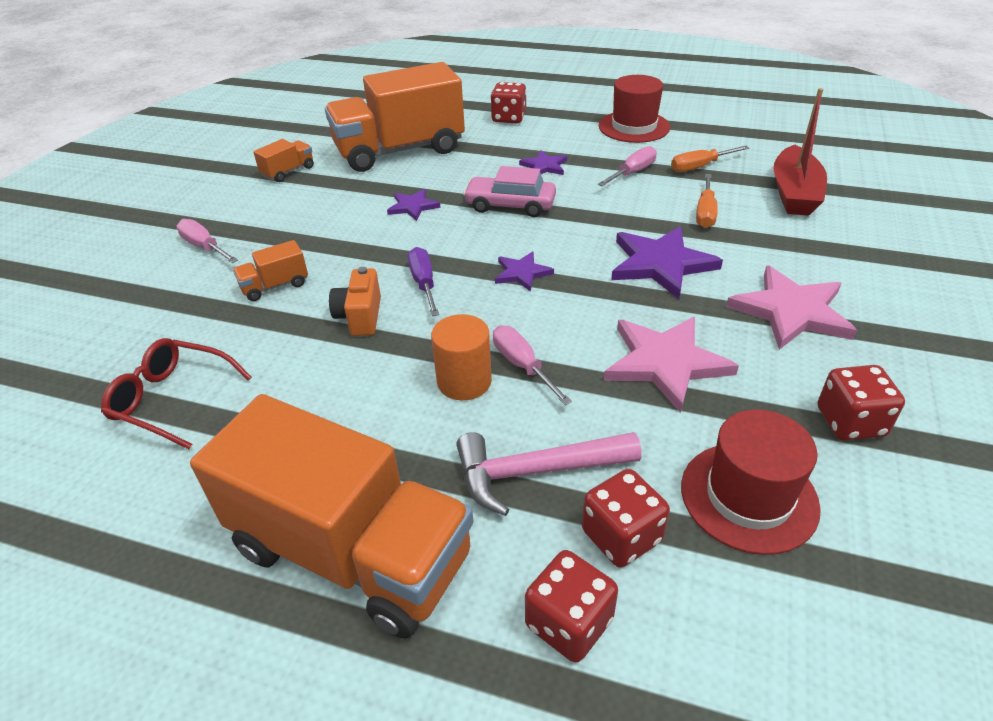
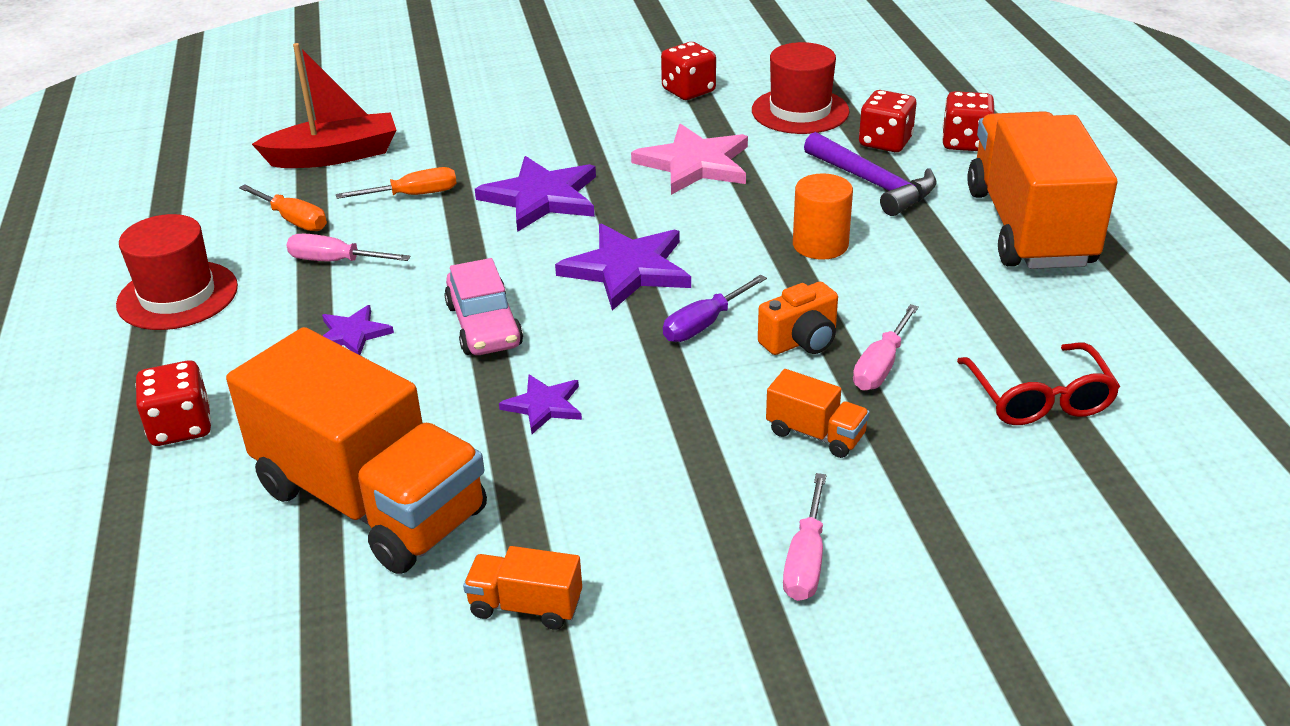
camera: 120 degrees left, 5 degrees down
pink hammer [456,432,641,516] -> purple hammer [804,132,936,216]
pink screwdriver [493,325,572,405] -> pink screwdriver moved to [853,304,919,390]
purple star [495,251,554,292] -> purple star [555,223,691,310], size x1.84
pink star [726,266,857,350] -> none

